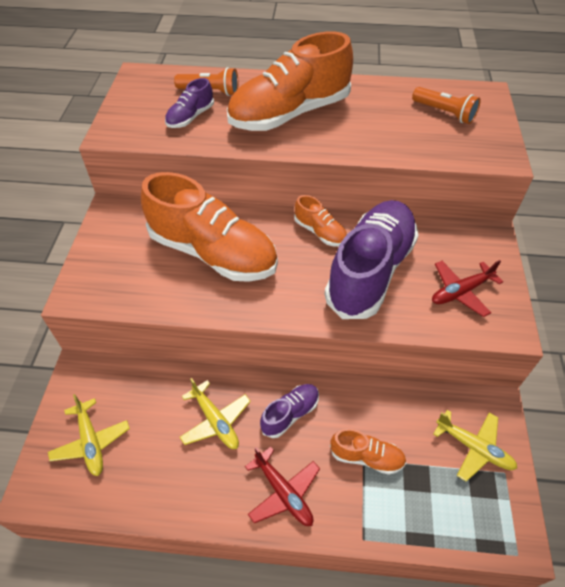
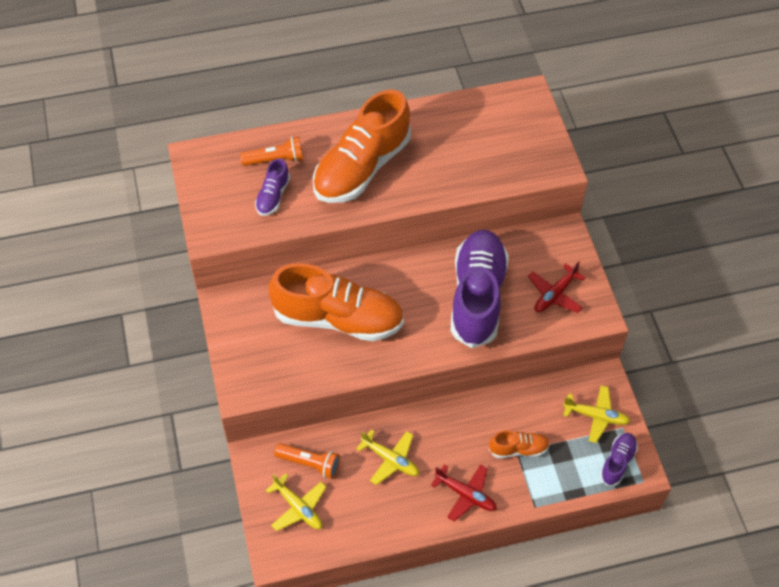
camera: 20 degrees left, 5 degrees up
purple shoe [260,384,319,438] -> purple shoe moved to [600,433,638,486]
orange shoe [294,195,347,246] -> none
orange flashlight [412,87,481,124] -> orange flashlight moved to [274,443,340,479]

